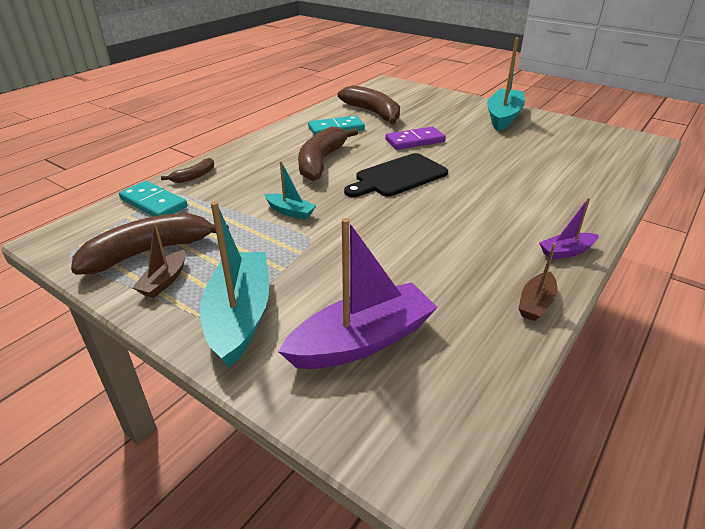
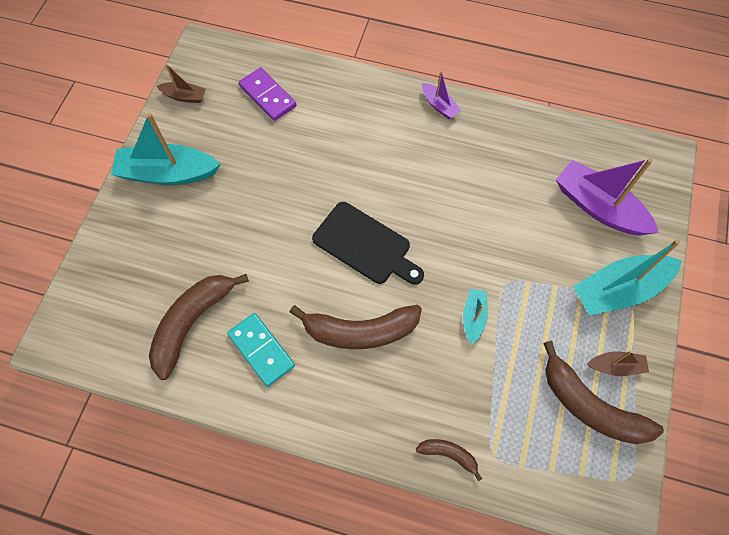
camera: 110 degrees left, 30 degrees up
turquoise domino [119,181,187,217] -> none
purple domino [385,127,446,150] -> purple domino moved to [239,67,297,121]
brown boat [518,243,557,321] -> brown boat moved to [157,64,206,103]

